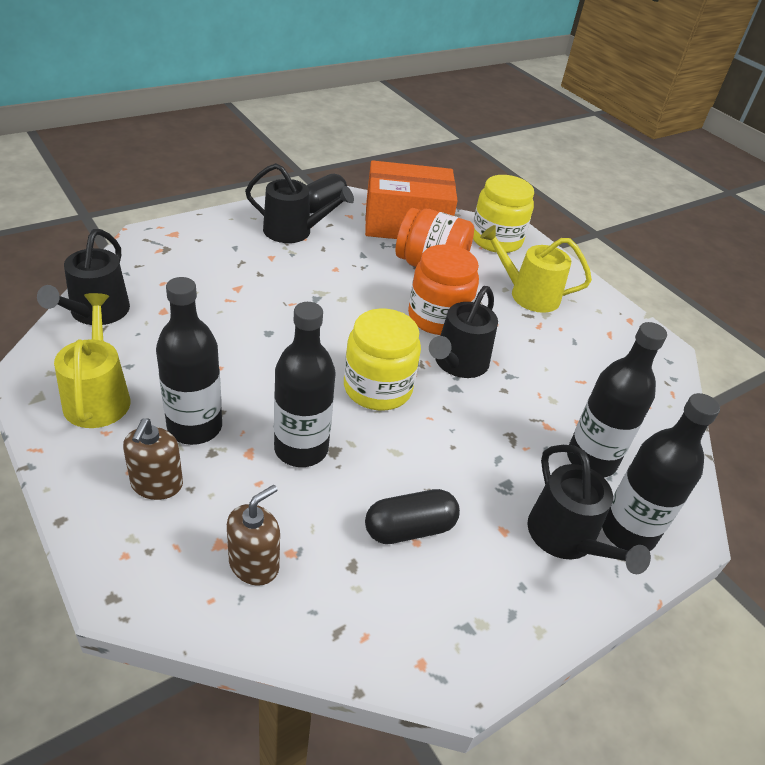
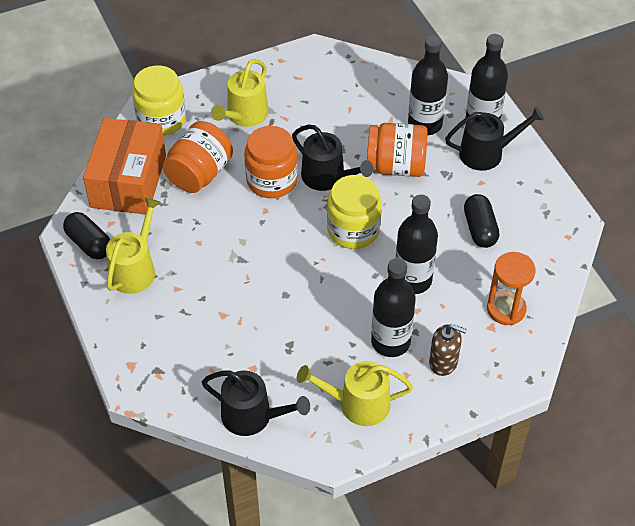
camera: 75 degrees left, 10 degrees up
brown soap dispenser [227,485,280,586] -> orange hourglass [487,252,536,325]
black watering can [245,163,354,243] -> yellow watering can [106,197,161,294]
none -> orange jar [367,123,428,177]

